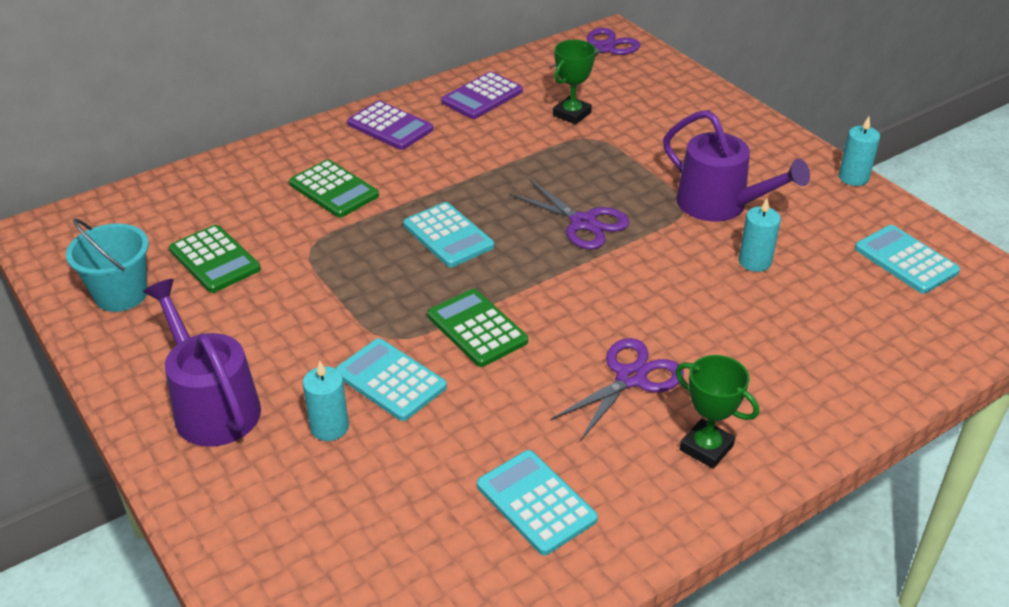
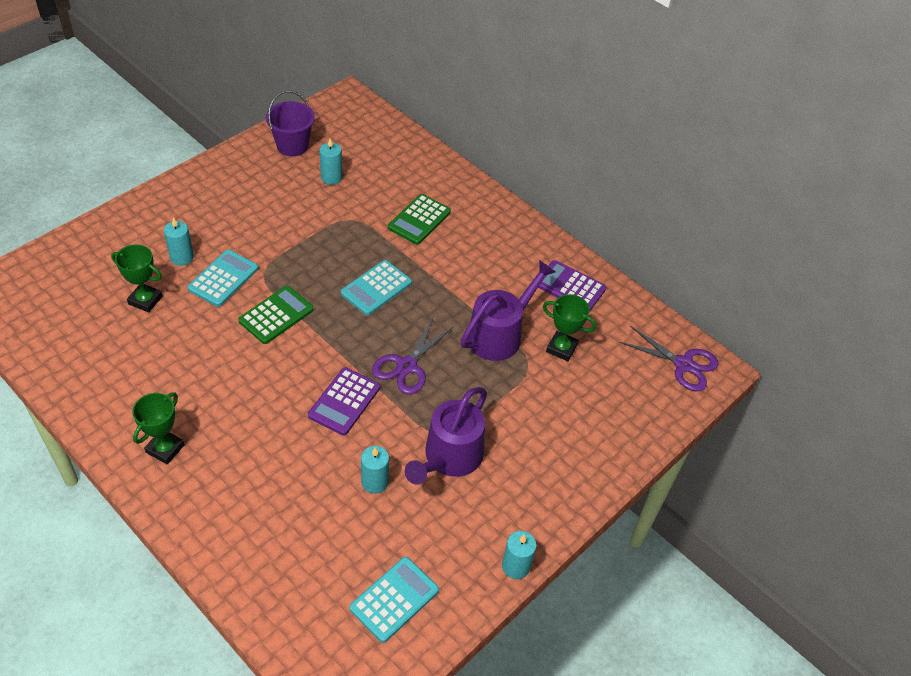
camera: 75 degrees right, 10 degrees up
turquoise bucket [66,218,149,312] -> purple bucket [266,91,315,156]
purple watering can [143,279,261,447] -> purple watering can moved to [461,260,555,361]
green calculator [169,225,261,293] -> turquoise candle [319,139,342,185]
purple calculator [347,101,433,150] -> purple calculator moved to [308,367,380,436]
turquoise calculator [477,450,598,555] -> none
purple scissors [551,338,684,441] -> none
none -> green trophy [111,244,163,312]

